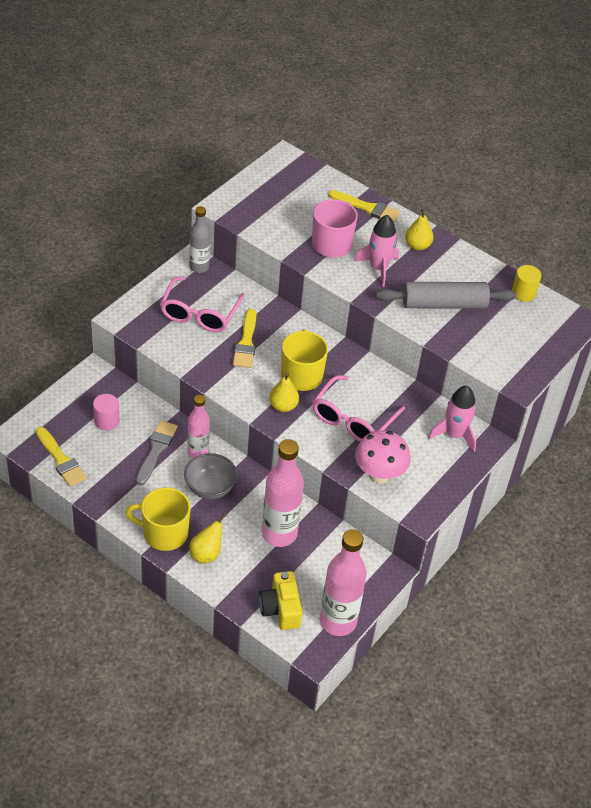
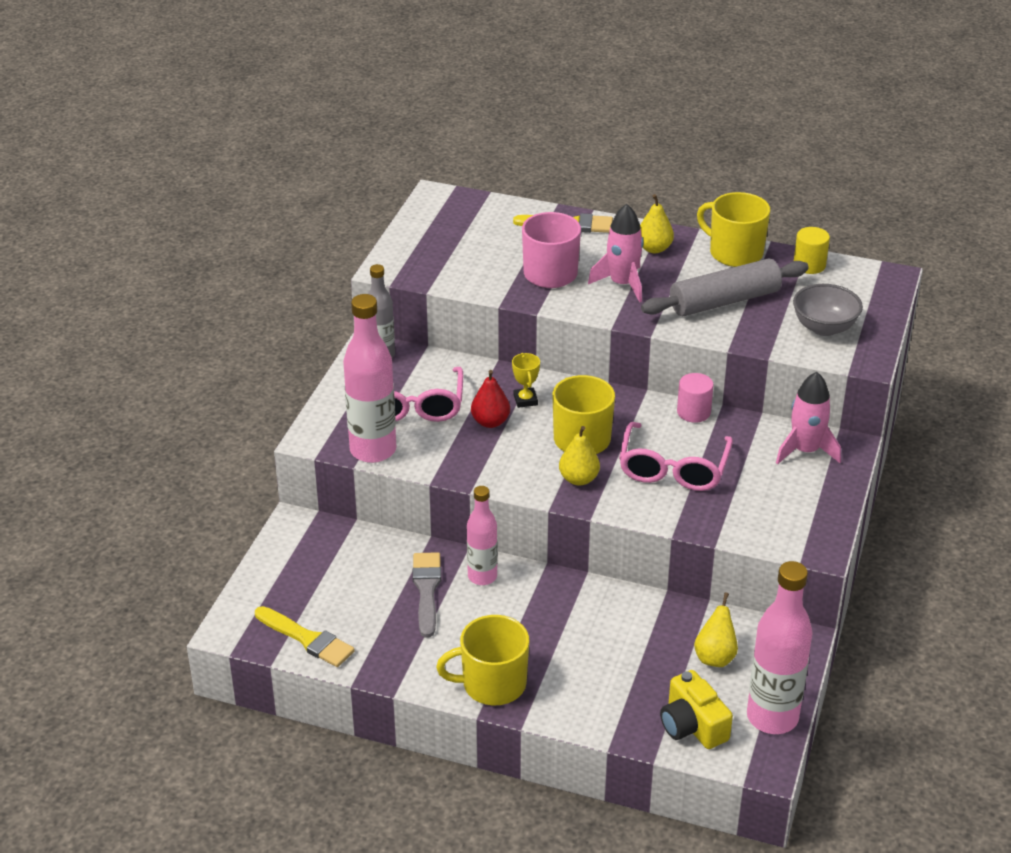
camera: 15 degrees left, 10 degrees down
pink cylinder [93,394,120,430] -> pink cylinder moved to [677,373,714,423]
grey bowl [184,453,237,499] -> grey bowl moved to [793,284,863,336]
yellow pear [189,513,226,564] -> yellow pear moved to [694,592,738,667]
yellow brush [233,309,256,368] -> red pear [471,370,510,428]
pink bottle [262,439,304,547] -> pink bottle moved to [343,294,396,463]
pink mushroom [355,430,411,484] -> none
none -> yellow trophy [512,353,540,408]
none -> yellow mug [697,192,770,267]

